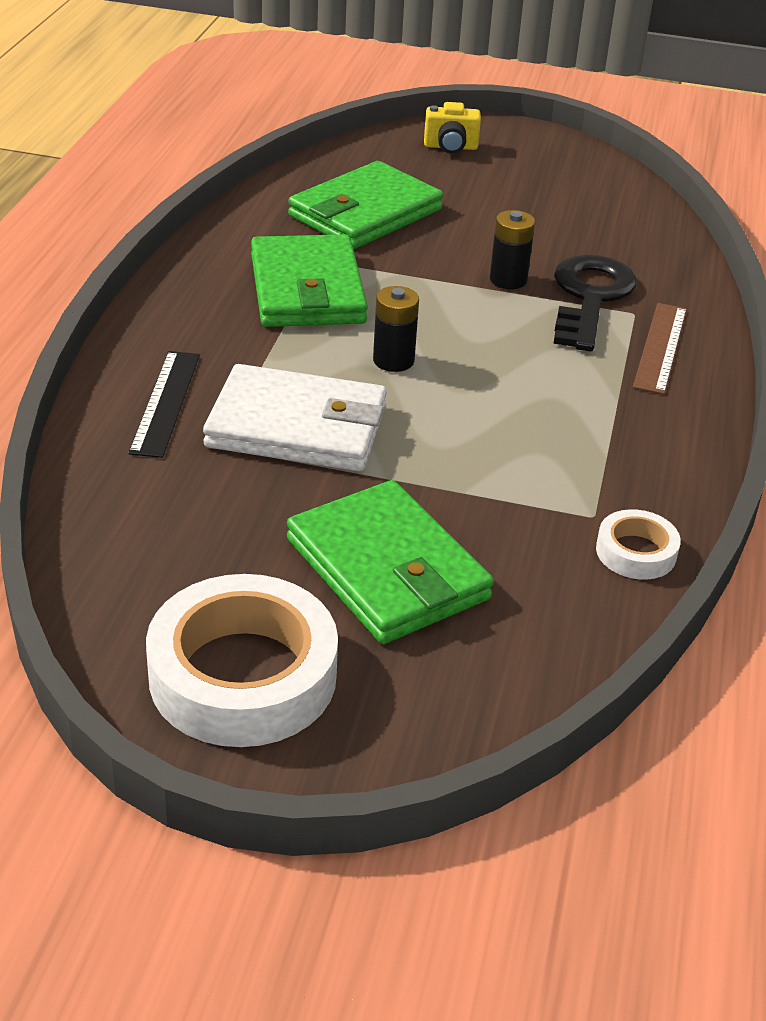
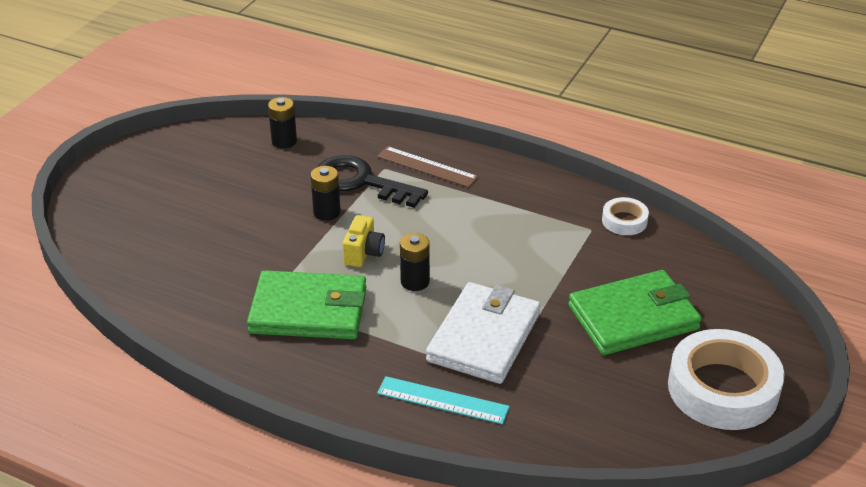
camera: 75 degrees left, 0 degrees up
black ruler [128,351,200,458] -> turquoise ruler [377,376,510,424]
green wallet [288,161,443,249] -> none
yellow camera [424,102,481,154] -> yellow camera moved to [343,215,385,267]
none -> black battery [268,97,297,149]

